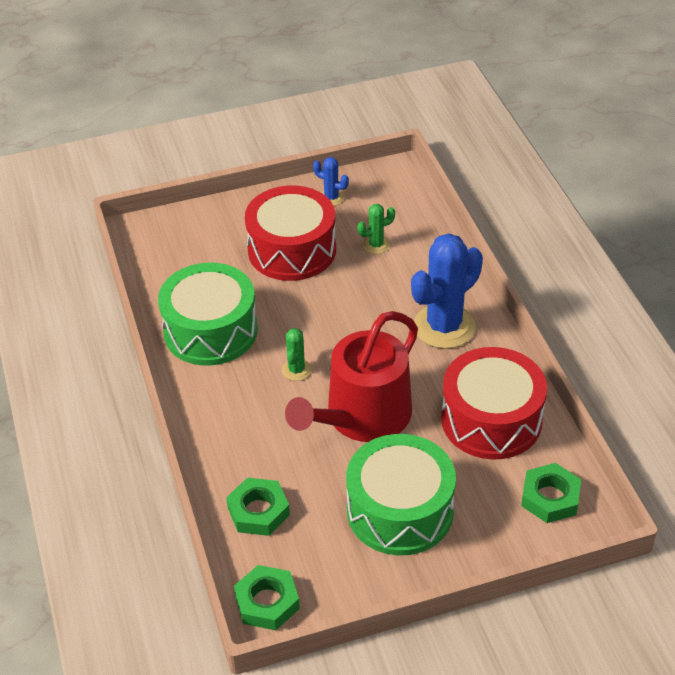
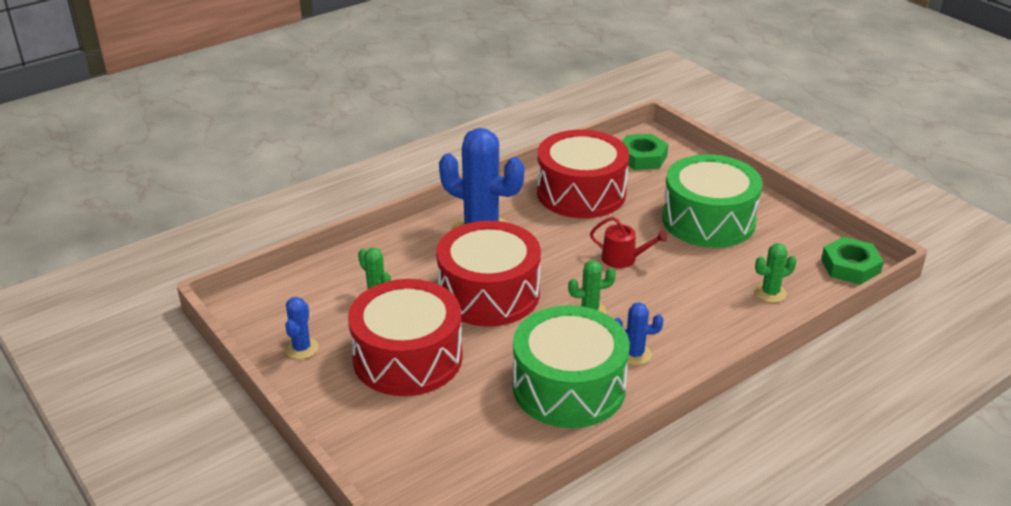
camera: 110 degrees left, 10 degrees down
green nut [226,478,290,536] -> green cactus [755,243,797,303]
red watering can [285,311,418,442] -> red watering can [590,217,667,268], size x0.41
none -> red drum [436,221,541,326]
none -> blue cactus [614,302,663,365]

